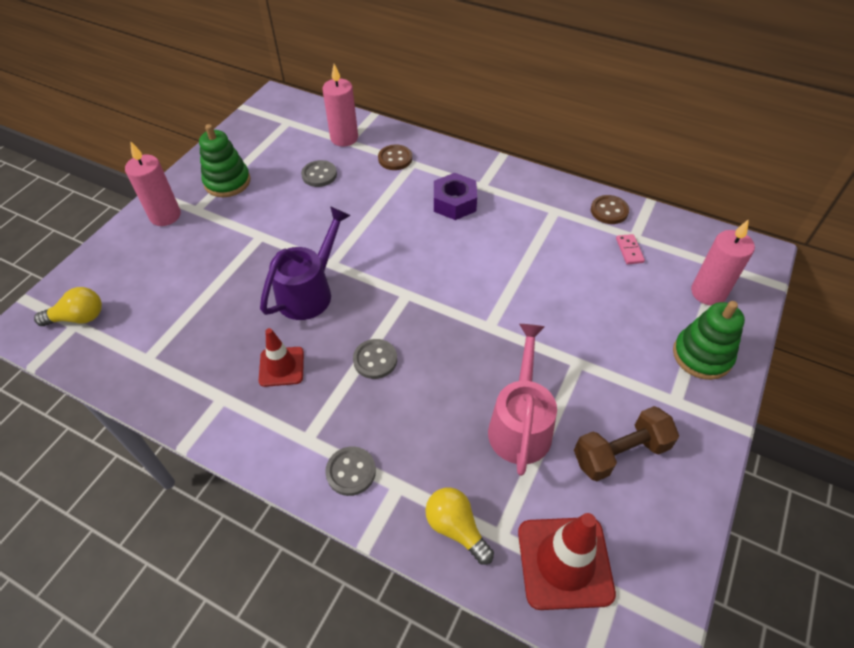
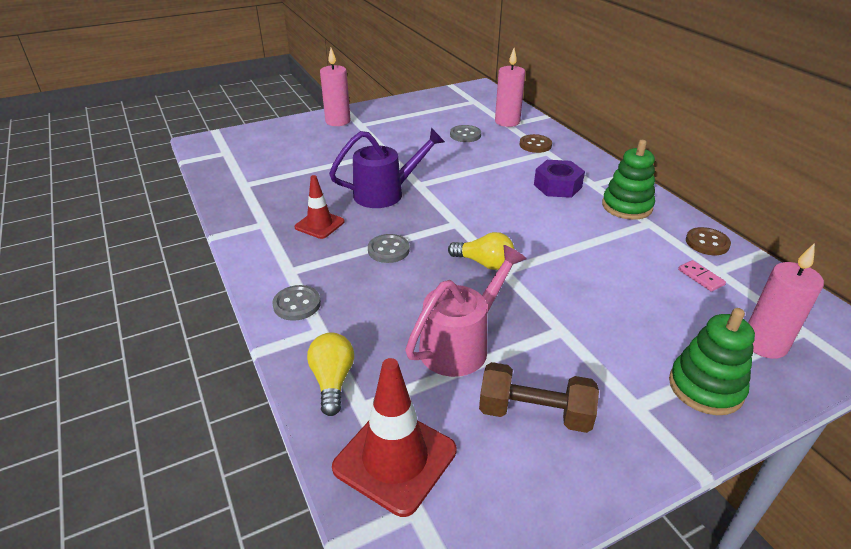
camera: 35 degrees right, 15 degrees down
yellow light bulb [34,287,102,326] -> yellow light bulb moved to [448,232,514,270]
green stacking toy [199,124,250,197] -> green stacking toy moved to [602,140,655,220]
pink domino [616,234,645,265] -> pink domino turned 60 degrees counterclockwise [678,260,726,292]

